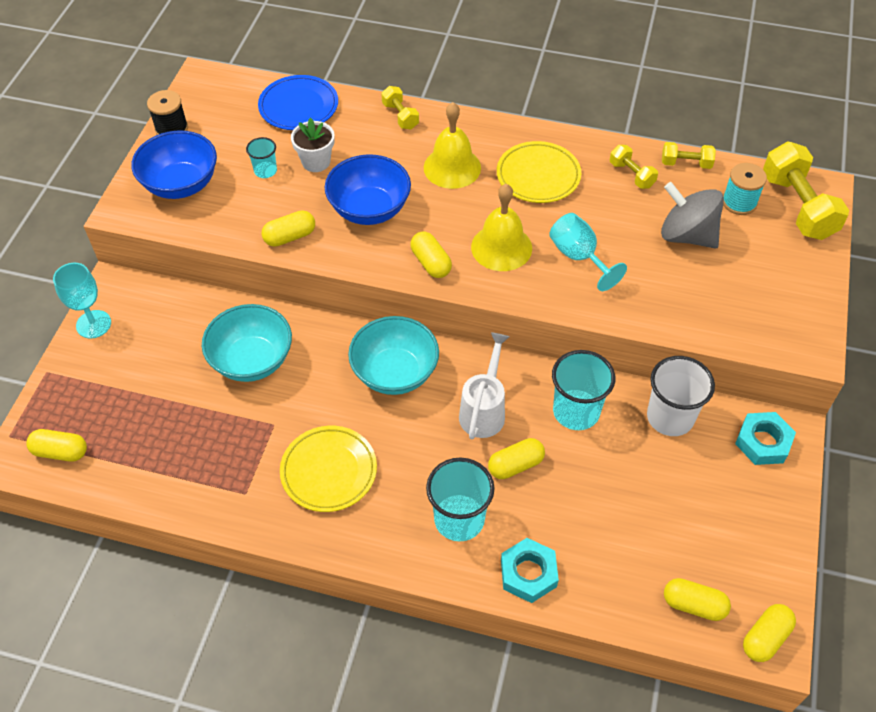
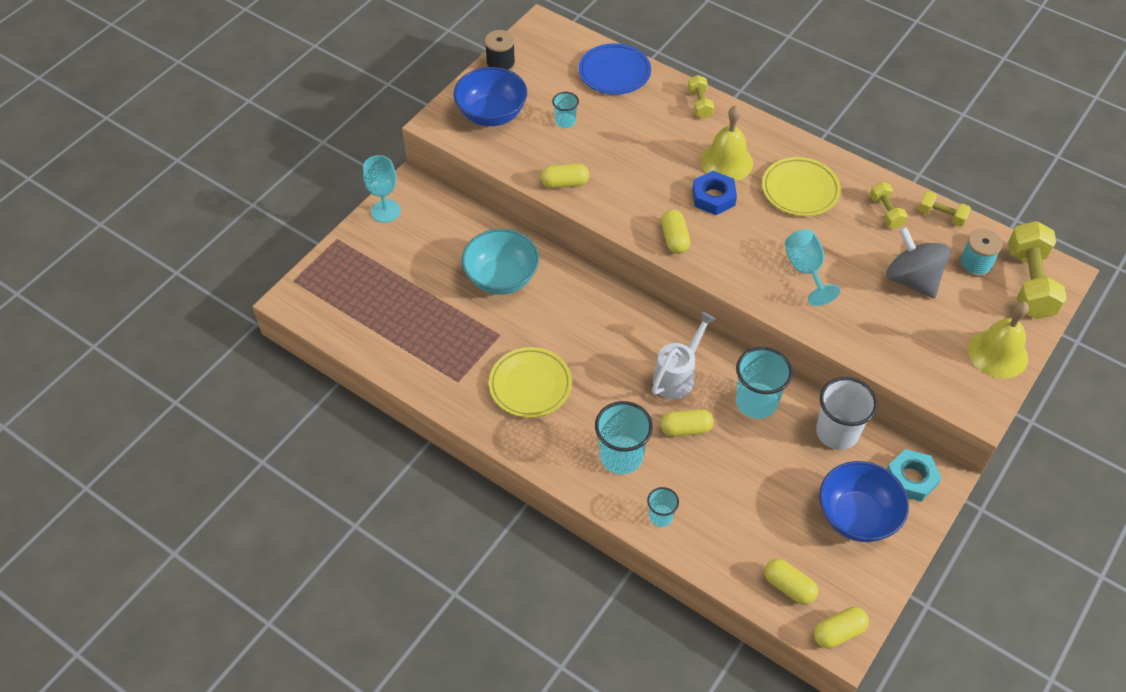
camera: 20 degrees right, 0 degrees up
yellow capsule [26,429,87,461] -> none
white flower pot [291,118,335,172] -> none
blue bowl [325,154,411,225] -> blue bowl moved to [819,461,909,542]
turquoise bowl [348,316,439,395] -> none
yellow bell [471,184,532,271] -> yellow bell moved to [968,301,1029,379]
turquoise nut [501,538,559,603] -> turquoise cup [647,487,679,527]
none -> blue nut [693,171,737,215]

